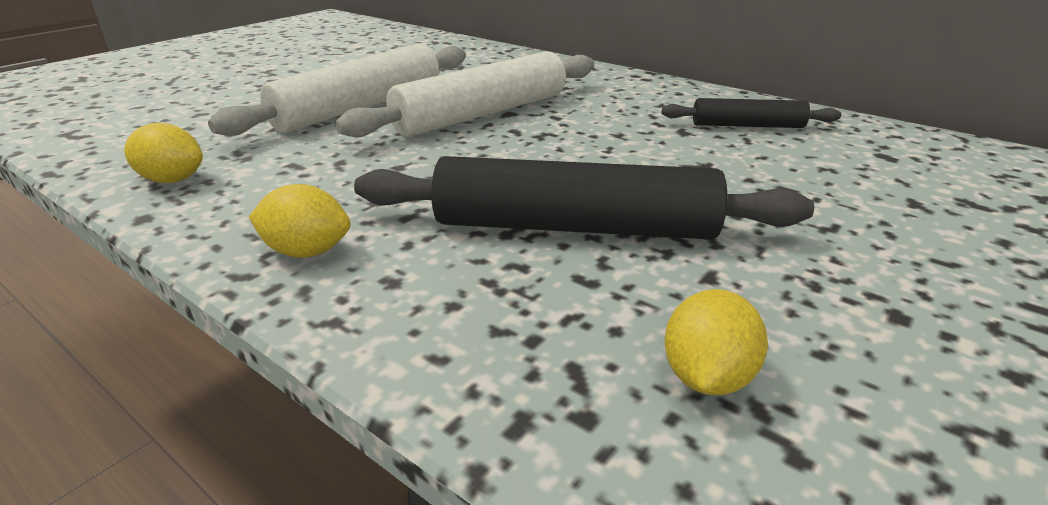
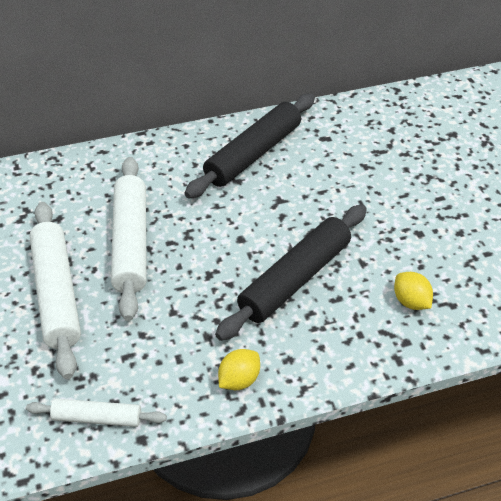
camera: 55 degrees left, 15 degrees up
yellow lemon [124,123,203,183] -> white rolling pin [26,398,167,427]
black rolling pin [661,98,841,128] -> black rolling pin [185,93,315,199], size x1.84

